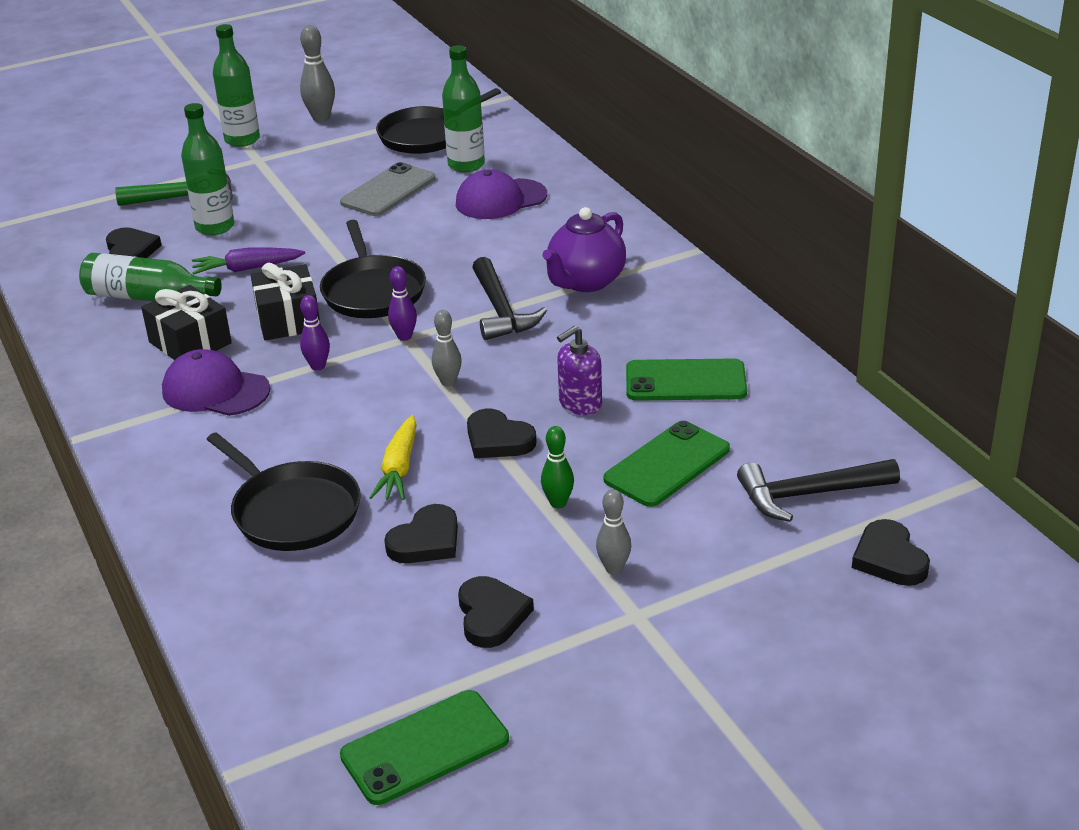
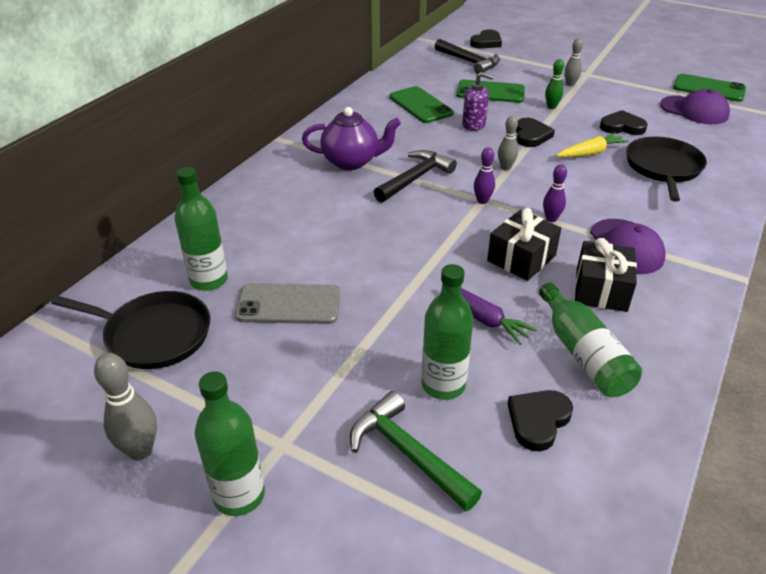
camera: 125 degrees left, 5 degrees up
black pan [320,220,426,318] -> none
purple cap [456,169,547,219] -> purple cap moved to [660,89,730,124]
black heart [458,576,534,648] -> none

